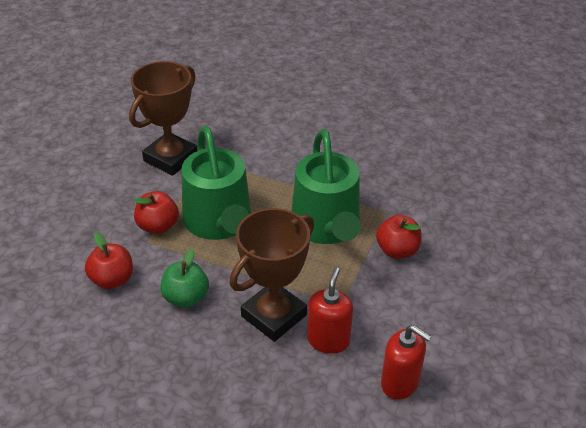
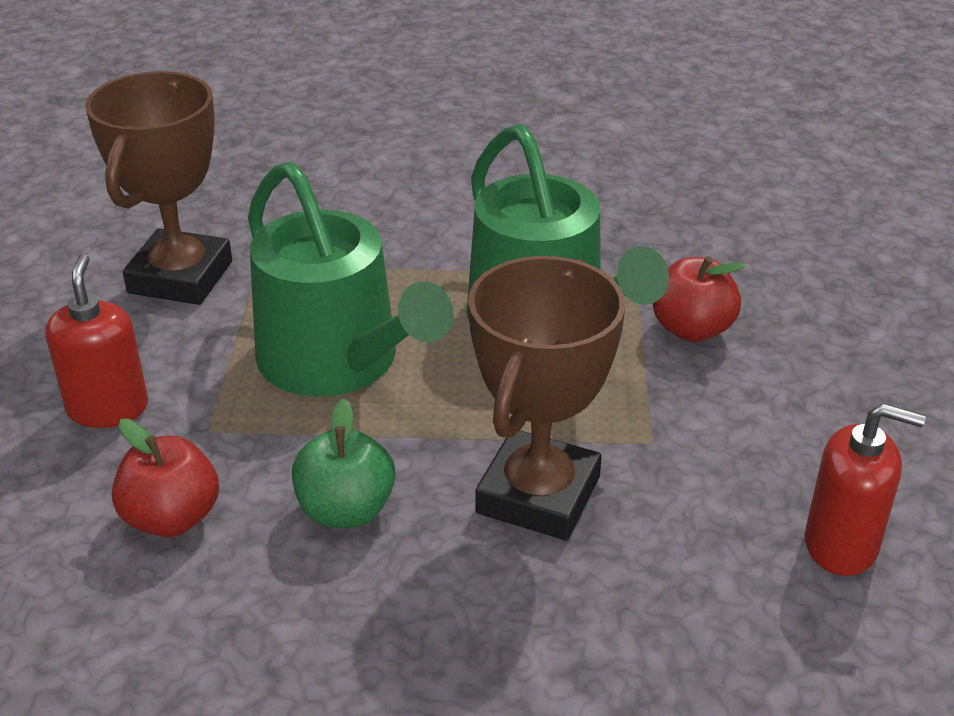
camera: 20 degrees left, 5 degrees down
red apple [133,191,179,234] -> none
red soap dispenser [307,268,353,354] -> red soap dispenser moved to [46,254,148,428]

